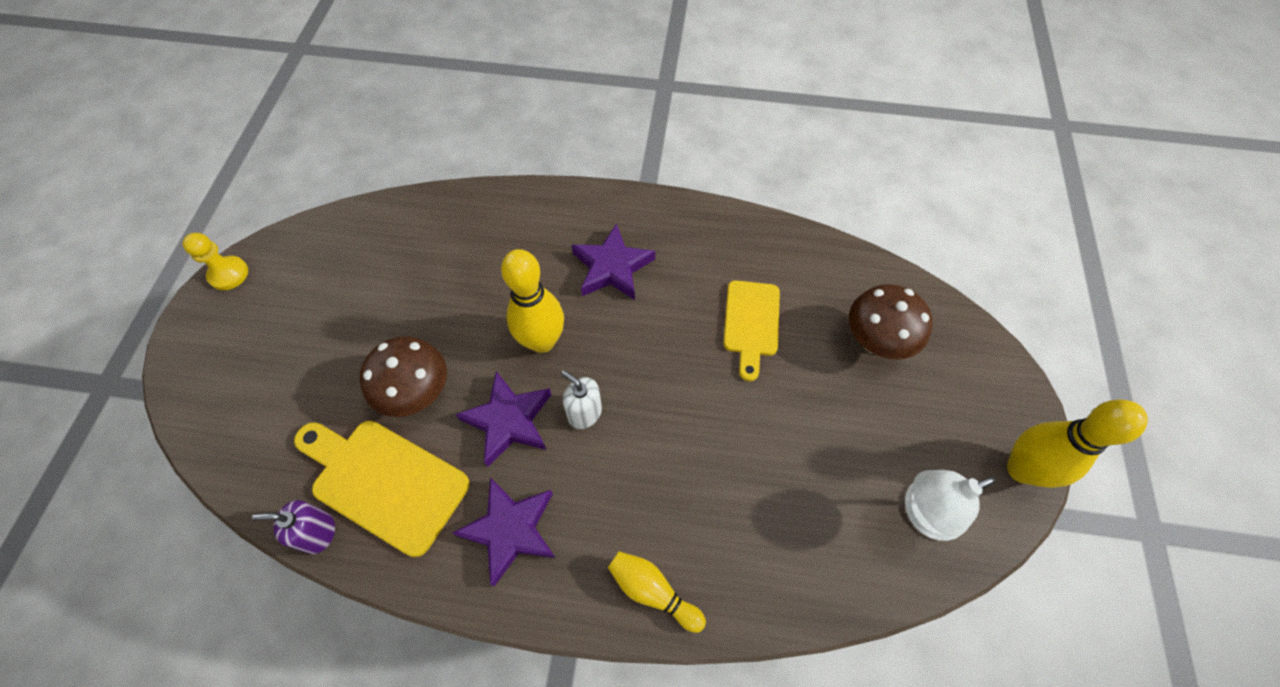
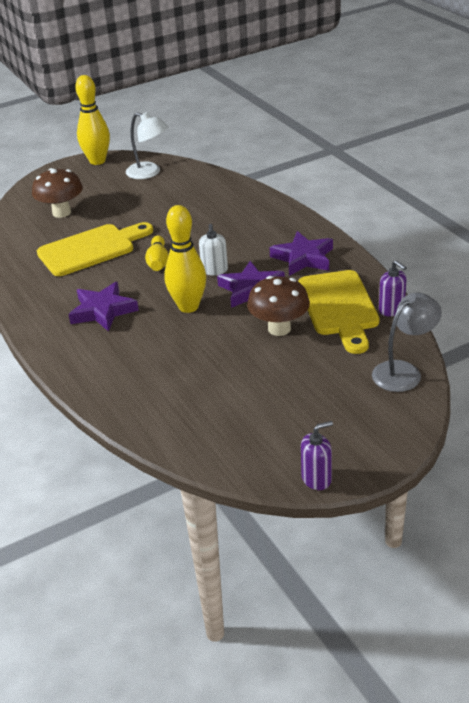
camera: 125 degrees left, 25 degrees down
yellow pawn [183,233,248,290] -> purple soap dispenser [301,421,333,490]
yellow bowling pin [608,551,706,633] -> yellow bowling pin moved to [145,236,169,271]
yellow cutting board [723,280,780,381] -> yellow cutting board [37,222,153,276], size x1.51
none -> grey lamp [372,293,442,392]

